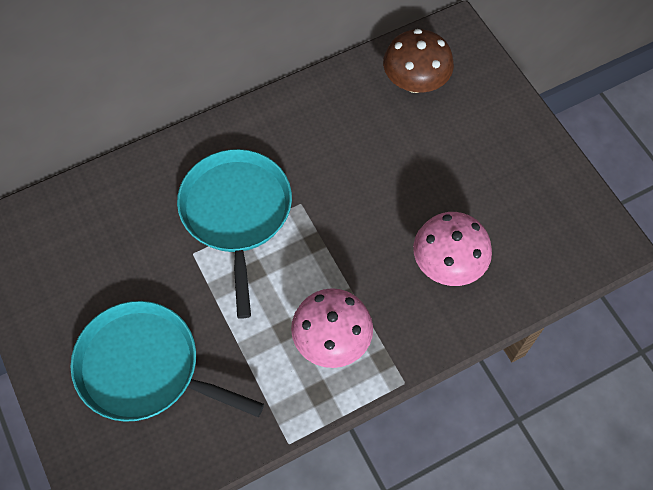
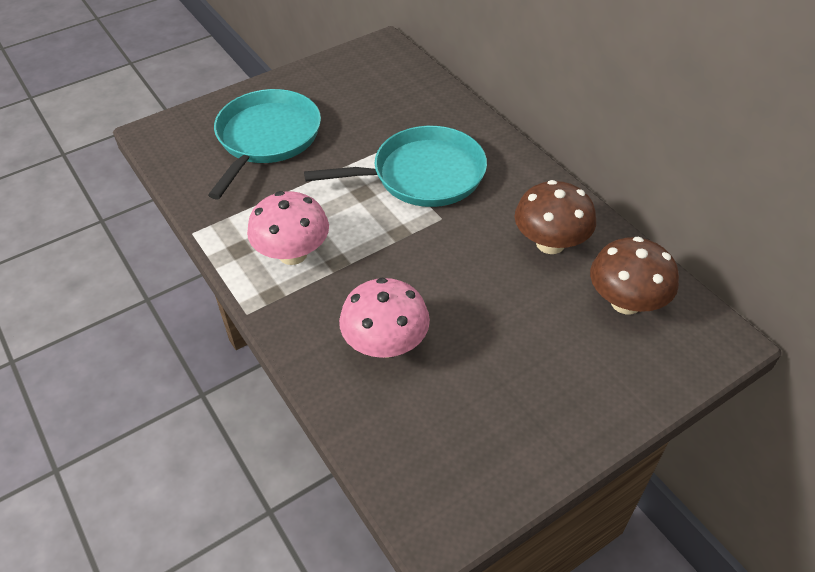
camera: 85 degrees right, 15 degrees down
none -> brown mushroom [515,180,596,254]

